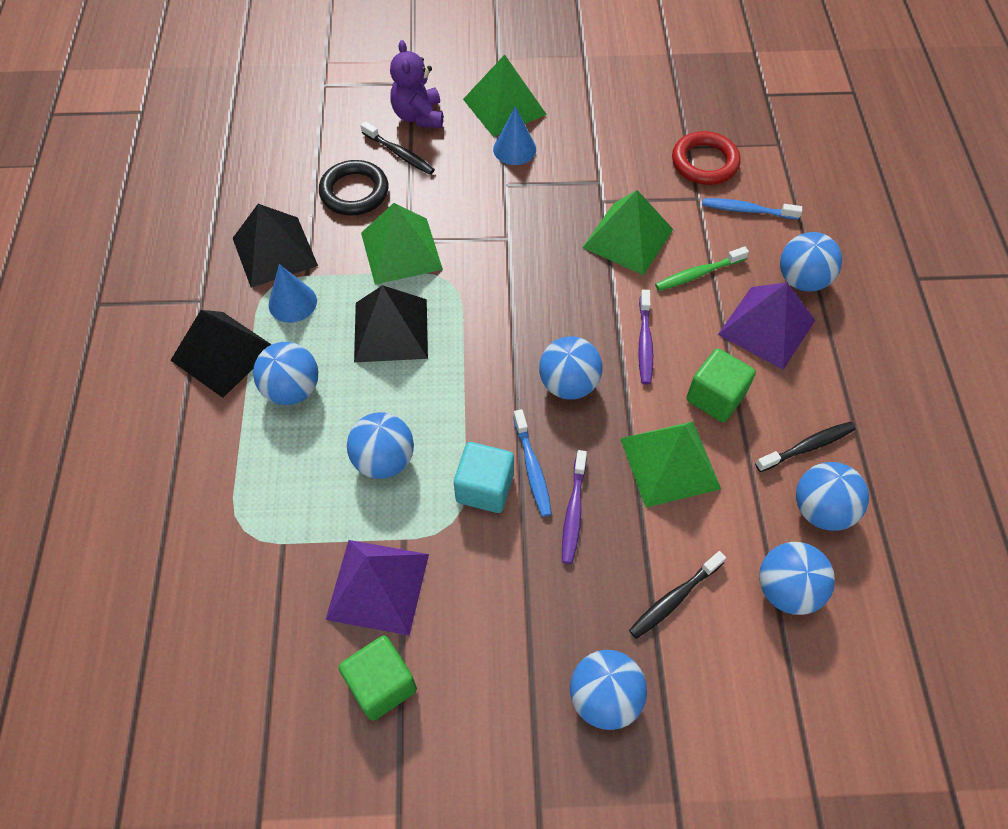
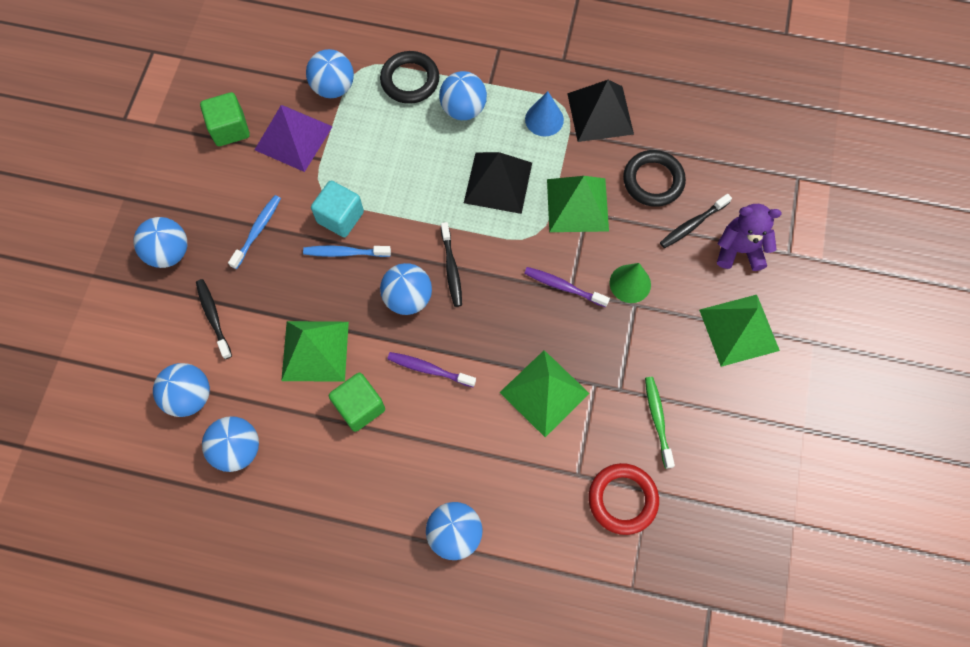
camera: 105 degrees right, 10 degrees up
black pyramid [170,310,272,398] -> none
blue ball [347,412,414,479] -> blue ball moved to [306,49,354,98]
blue cone [493,106,536,165] -> none
purple toothbrush [562,450,587,564] -> purple toothbrush moved to [524,267,610,307]
green toothbrush [655,246,749,291] -> green toothbrush moved to [645,377,675,469]
blue toothbrush [702,198,802,220] -> blue toothbrush moved to [228,195,281,269]
purple pyramid [718,282,815,370] -> none
black toothbrush [755,422,856,472] -> black toothbrush moved to [441,222,462,307]
none -> black ring [380,51,439,104]
none -> green cone [610,263,651,303]

